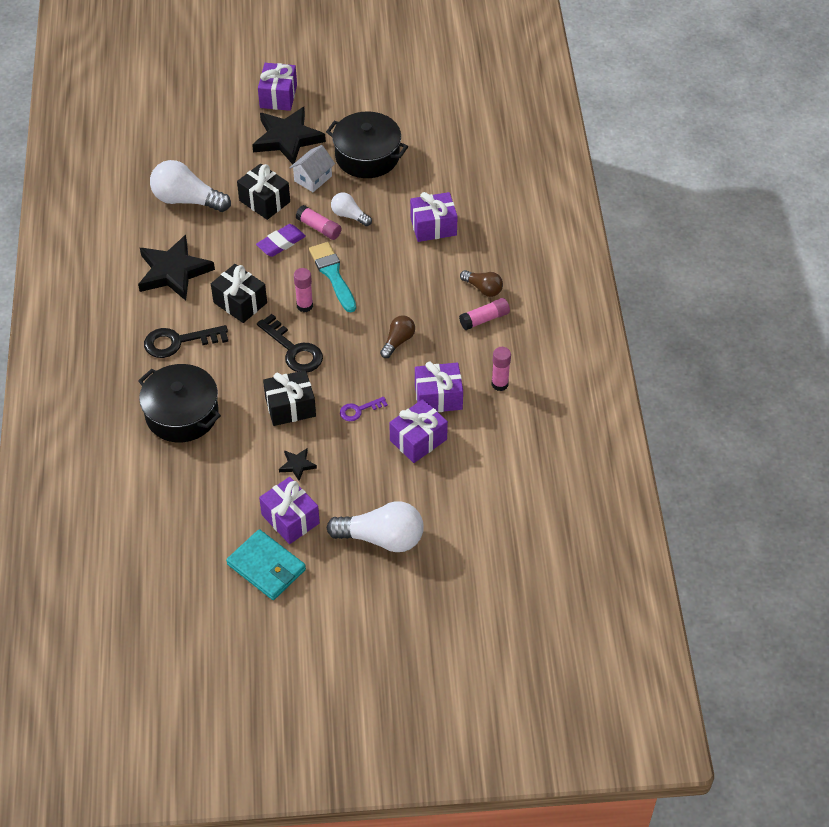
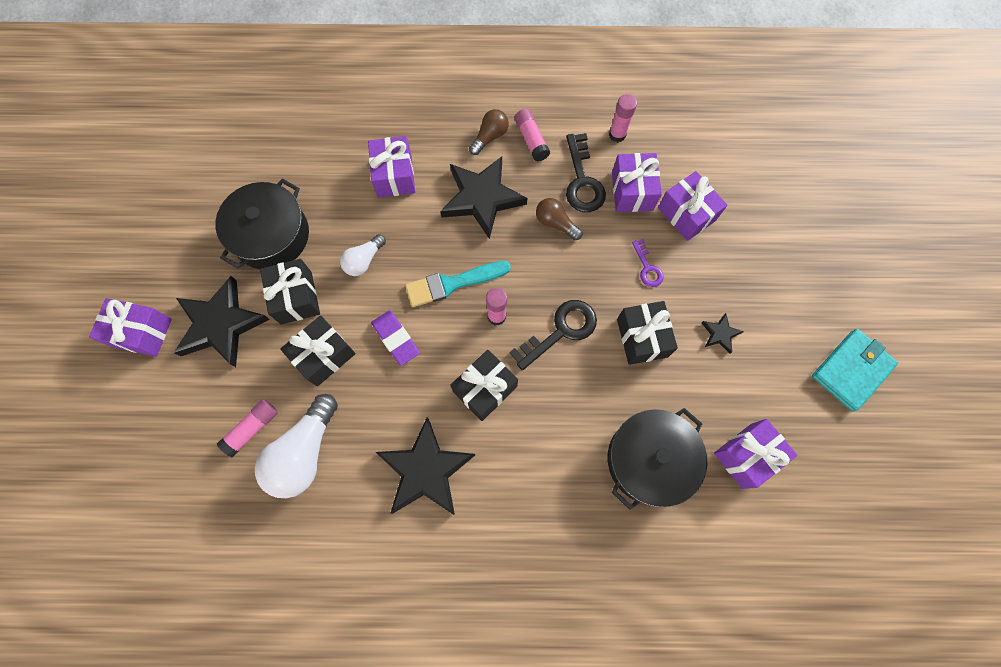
camera: 85 degrees left, 20 degrees up
black key [144,325,228,358] -> black key moved to [566,133,606,212]
purple gift [259,477,320,544] -> purple gift moved to [714,419,798,489]
white house [289,145,335,192] -> black gift [260,259,320,325]
pink glue stick [296,205,342,240] -> pink glue stick moved to [217,399,278,457]
white light bulb [326,501,424,552] -> none
none -> black star [440,157,527,239]

